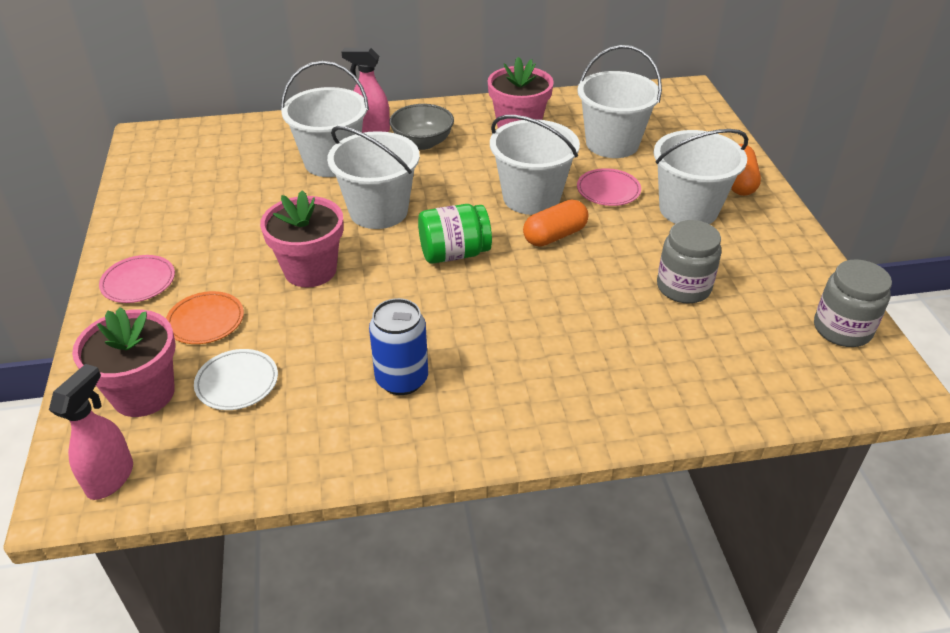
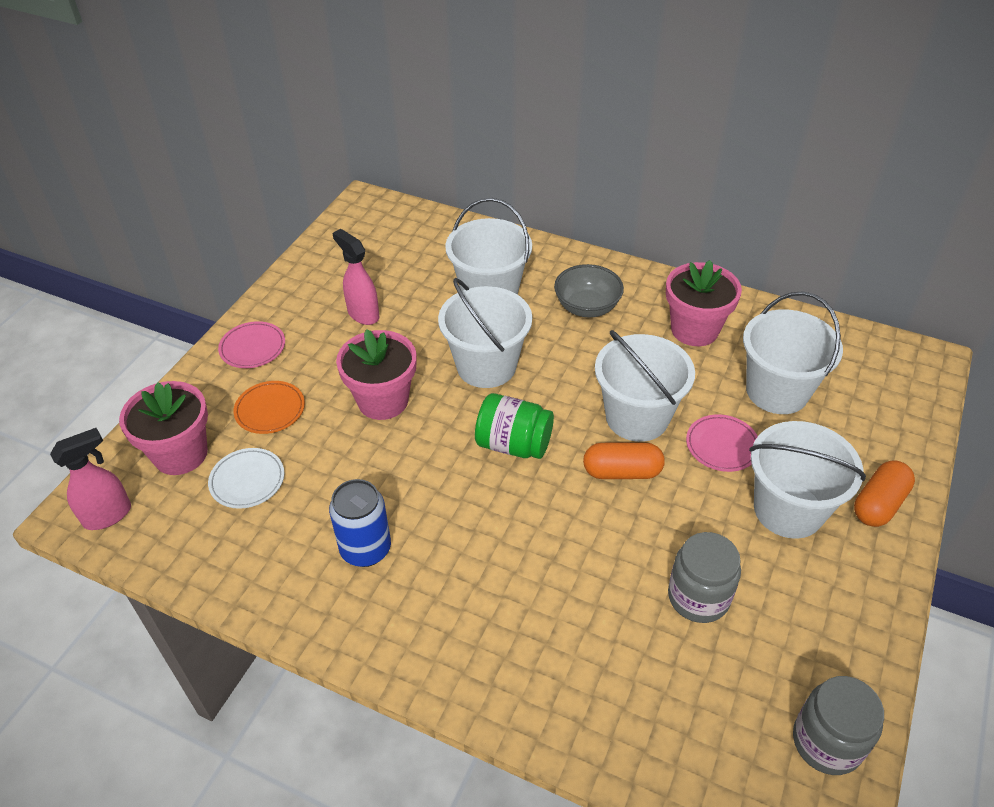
camera: 35 degrees right, 5 degrees up
pink spray bottle [342,48,390,133] -> pink spray bottle moved to [332,229,379,325]

